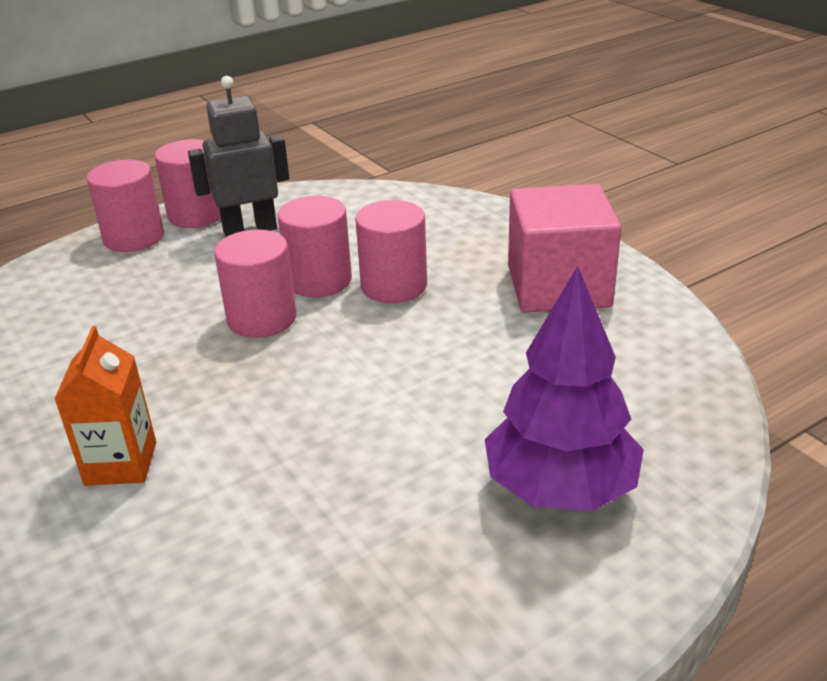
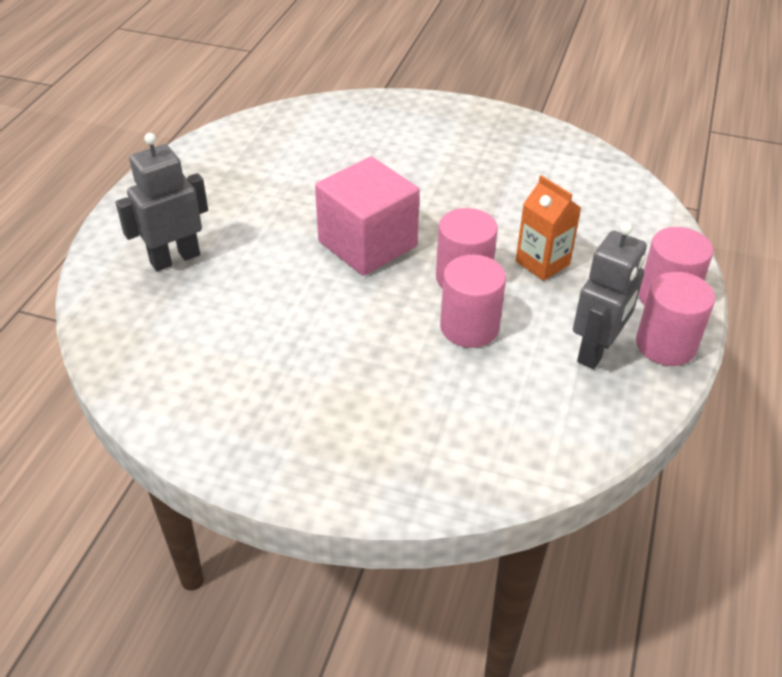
camera: 140 degrees right, 10 degrees up
orange carton [54,326,156,486] -> orange carton moved to [516,175,581,281]
pink cylinder [355,200,427,303] -> none
purple tree [485,266,644,511] -> grey robot [116,133,208,271]
pink cube [508,184,621,313] -> pink cube moved to [315,157,420,276]

